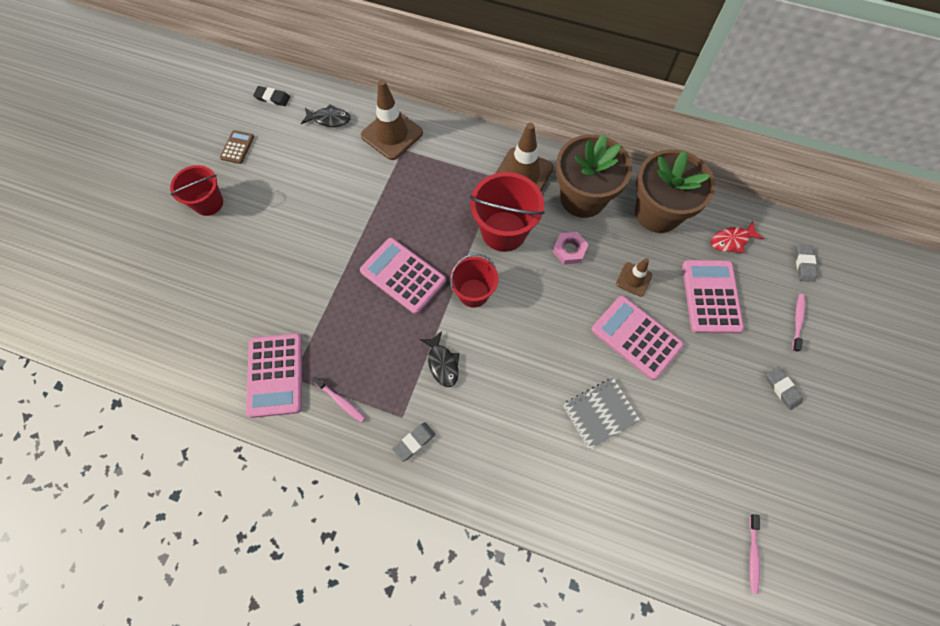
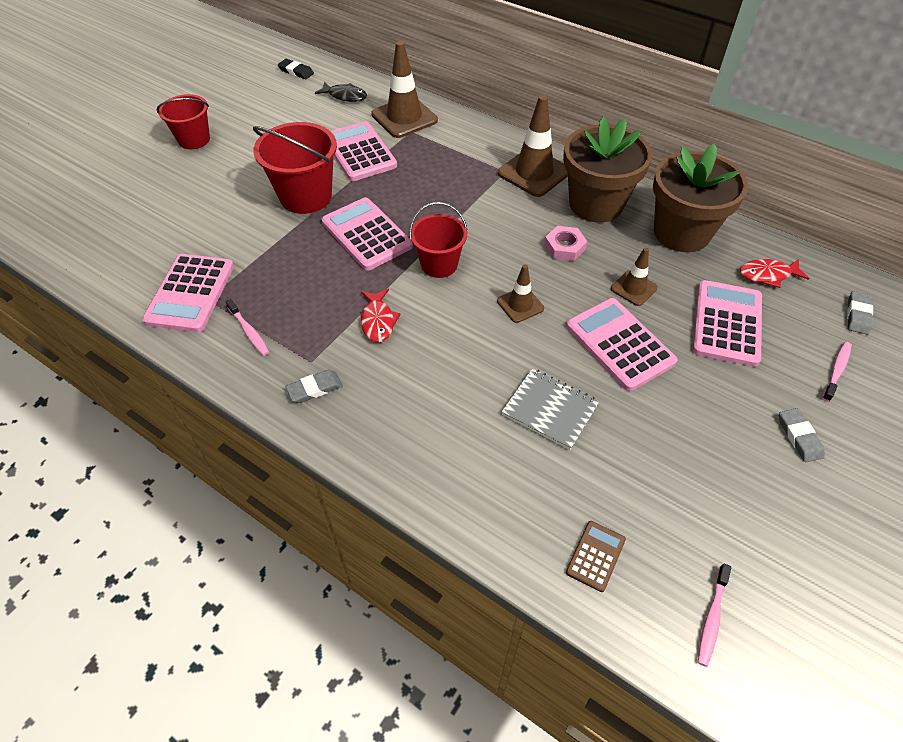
camera: 15 degrees right, 15 degrees down
brown calculator [220,130,254,164] -> brown calculator moved to [566,521,626,592]
black fish [420,331,459,387] -> red fish [361,289,401,342]
red bucket [470,172,545,252] -> red bucket moved to [253,122,337,214]
grey notebook [563,378,641,449] -> grey notebook turned 45 degrees clockwise [502,369,599,450]
none -> pink calculator [331,121,397,181]
none -> brown traffic cone [497,264,544,323]

